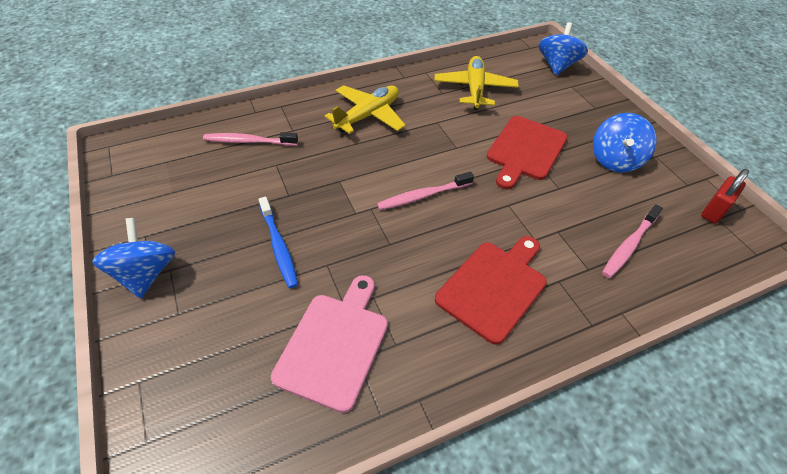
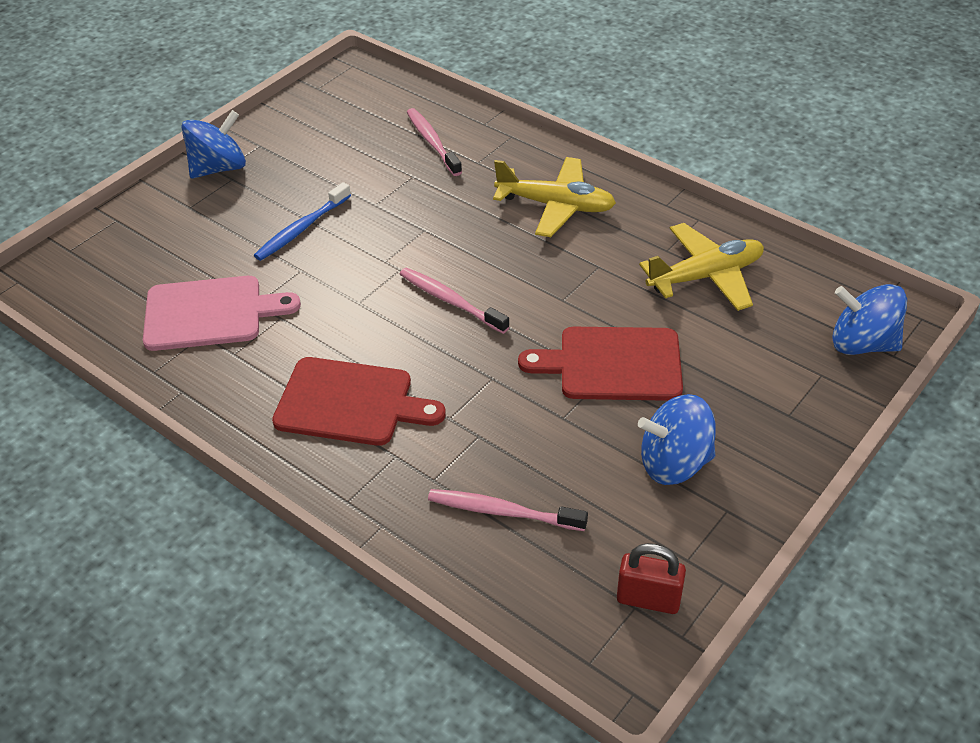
camera: 65 degrees right, 5 degrees down
blue spinning top [539,22,588,75] -> blue spinning top turned 150 degrees counterclockwise [832,284,907,355]

